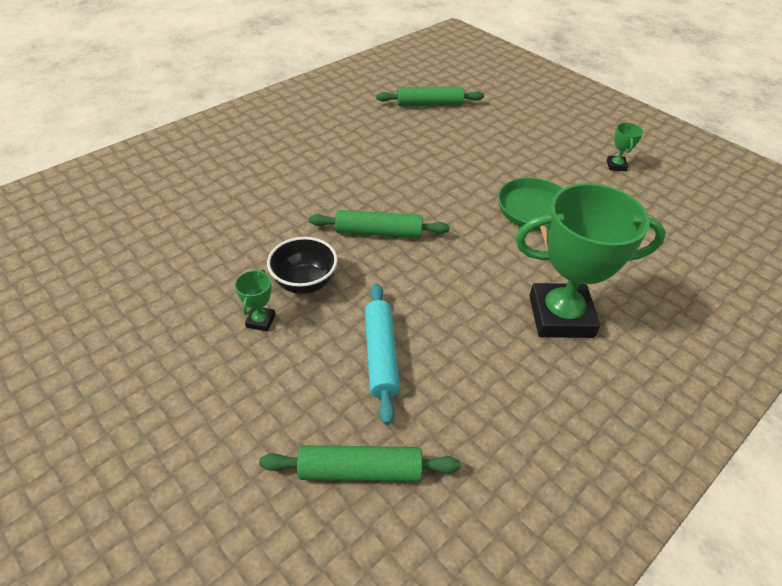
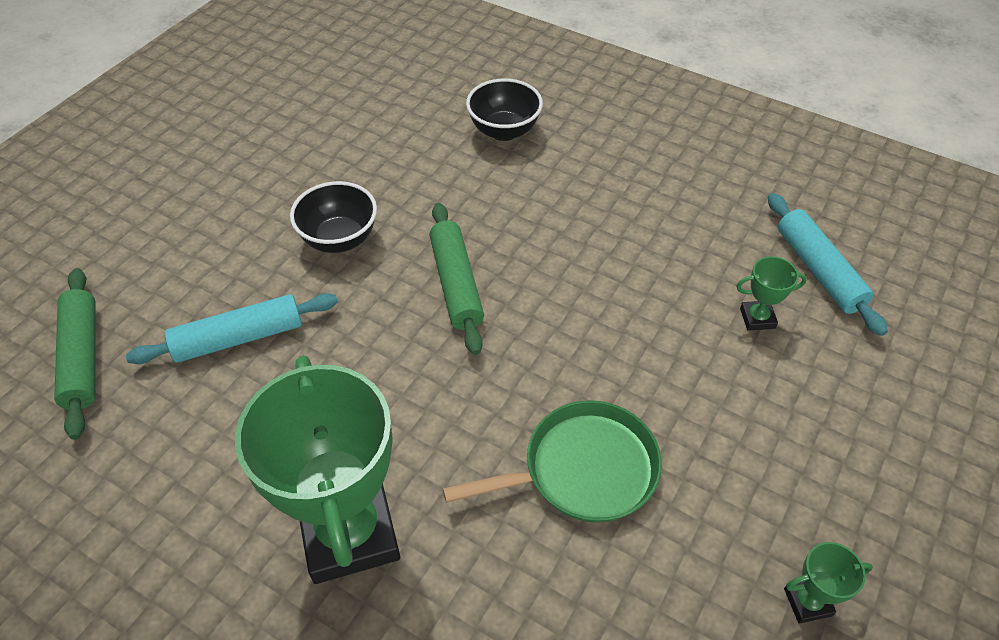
camera: 75 degrees right, 5 degrees up
green trophy [235,269,276,331] -> green trophy moved to [736,256,807,331]
green rolling pin [376,87,484,106] -> turquoise rolling pin [768,193,888,336]
none -> black bowl [466,78,543,141]

